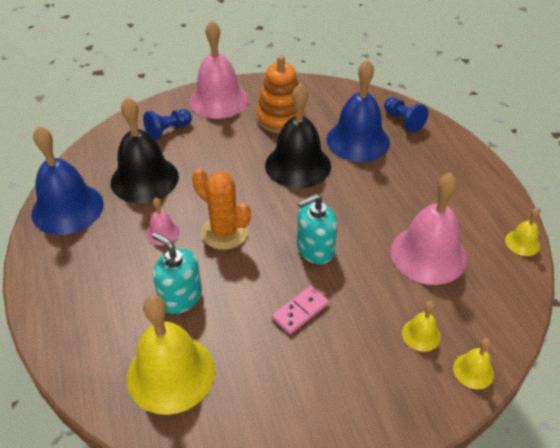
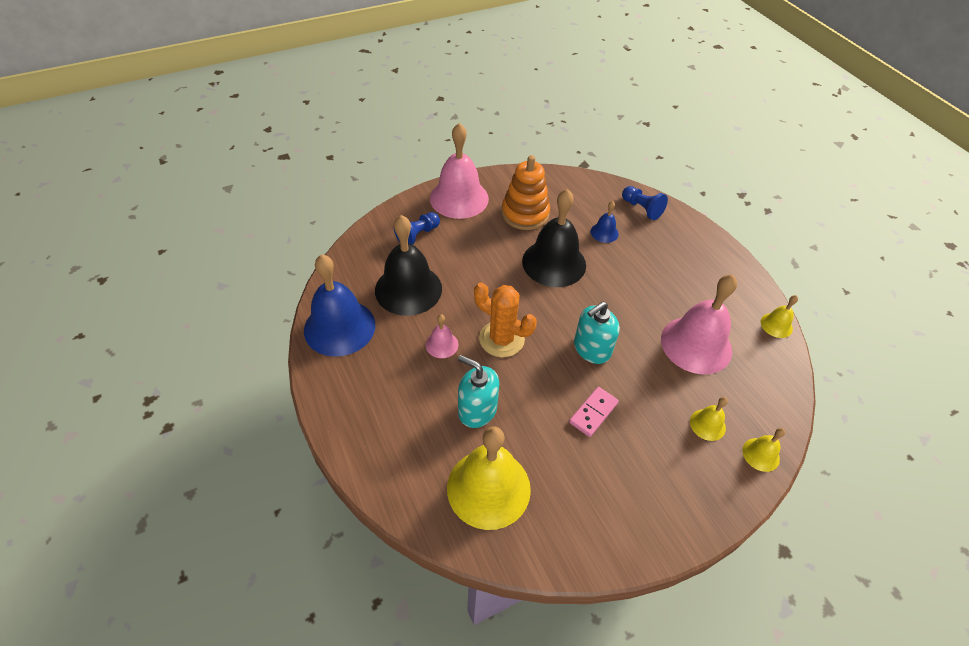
camera: 10 degrees left, 5 degrees up
blue bell [326,59,390,162] -> blue bell [591,201,619,243], size x0.46

